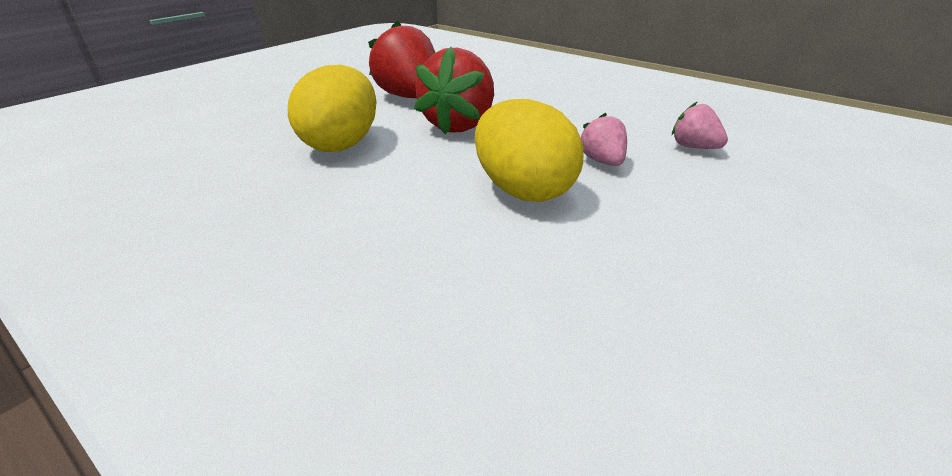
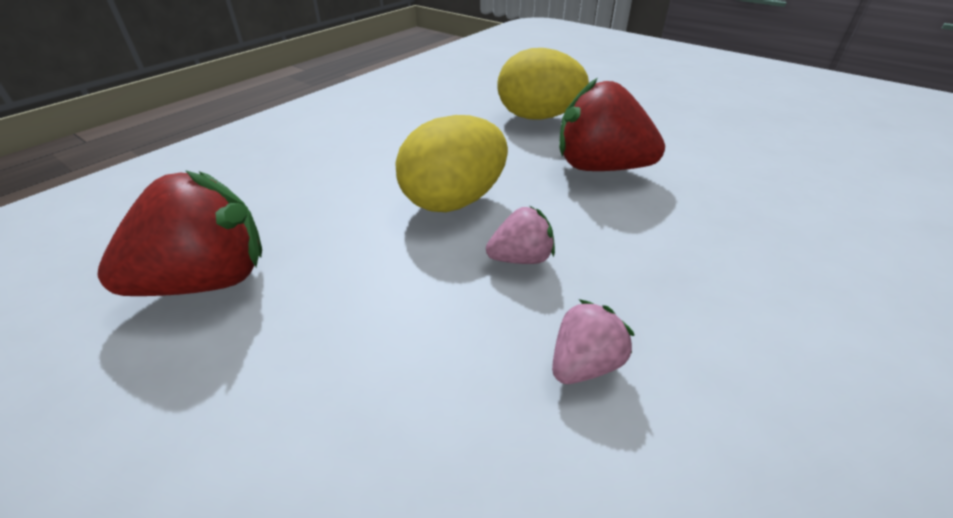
camera: 90 degrees right, 5 degrees up
red strawberry [368,20,435,98] -> red strawberry moved to [97,170,262,296]

